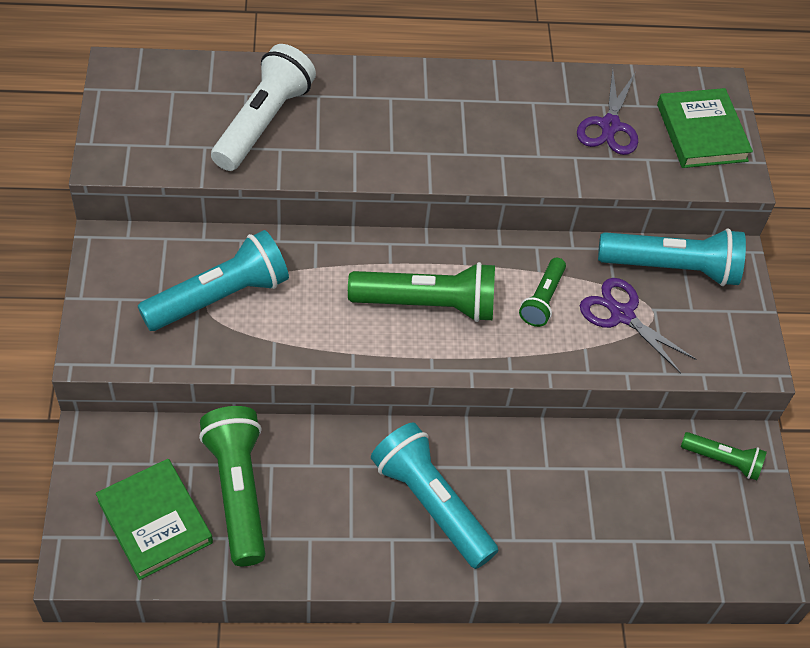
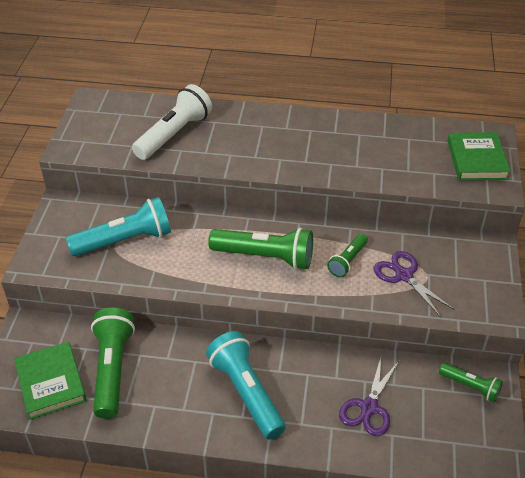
camera: 15 degrees right, 10 degrees down
purple scissors [577,69,638,155] -> purple scissors moved to [339,358,399,436]
turquoise flashlight [598,228,746,286] -> none

